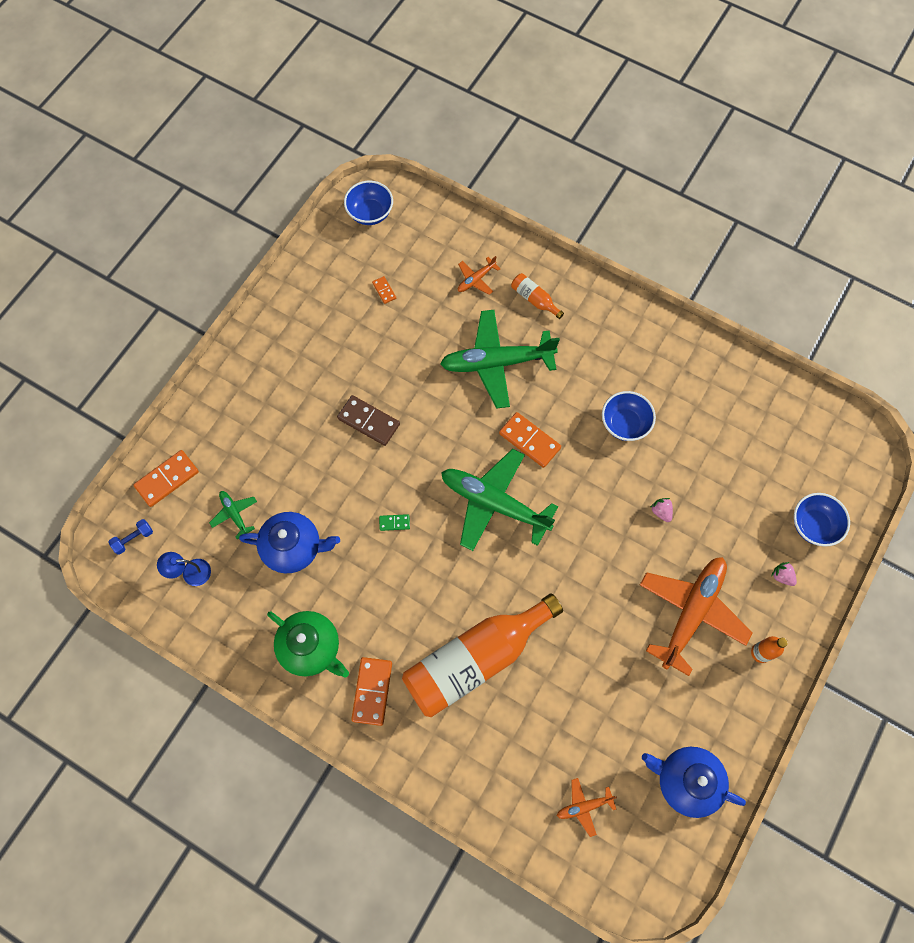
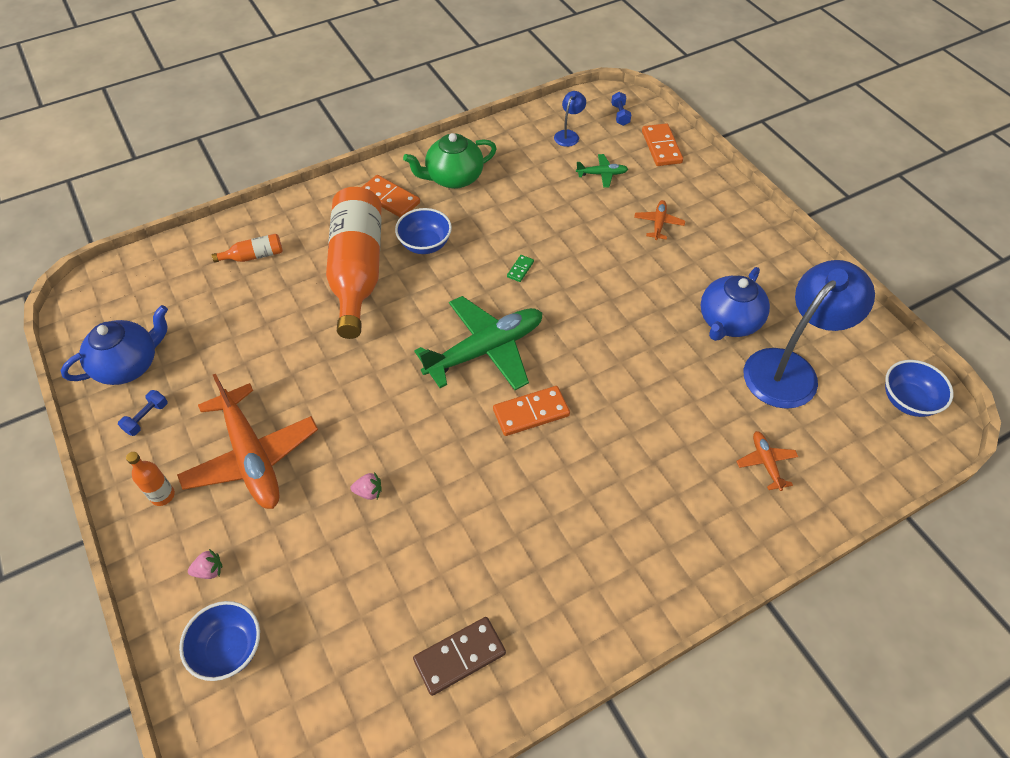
camera: 120 degrees right, 15 degrees down
blue teapot [239,512,340,573] -> blue teapot moved to [701,267,770,341]
brown domino [337,395,400,446] -> brown domino moved to [413,617,506,696]
orange domino [372,276,396,304] -> blue lamp [744,260,875,409]
green plane [440,310,560,409] -> none
orange bottle [511,273,564,319] -> orange bottle moved to [212,234,283,263]
orange plane [557,778,617,837] -> orange plane moved to [634,200,685,240]
blue bowl [602,391,656,441] -> blue bowl moved to [395,208,452,254]
none -> blue dumbbell [118,390,168,436]

